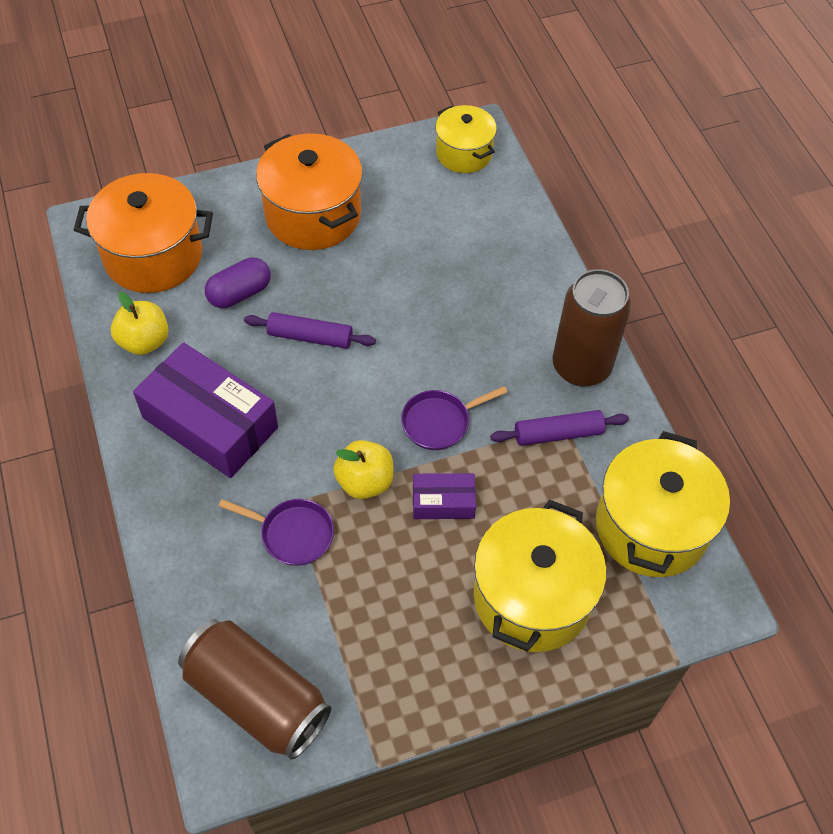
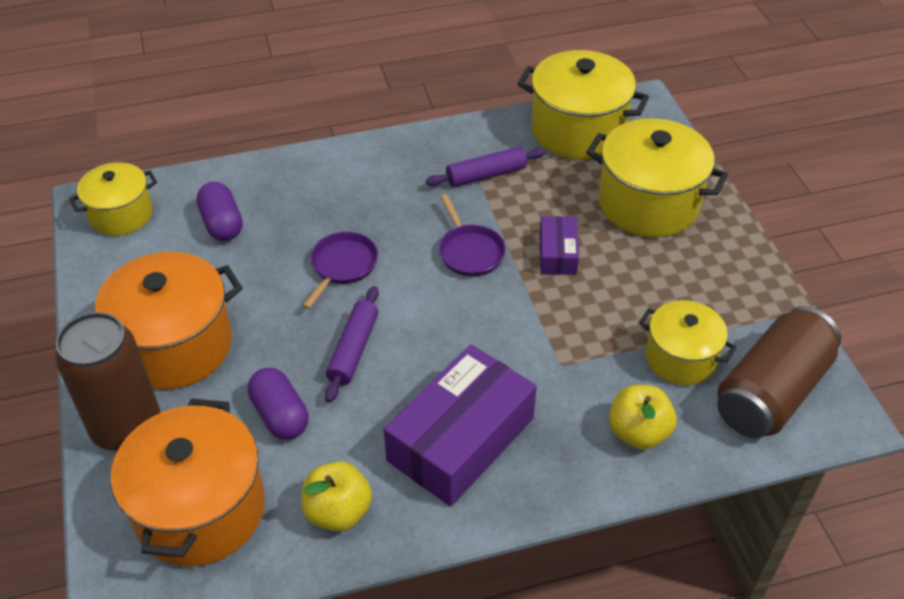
camera: 85 degrees left, 10 degrees down
purple pan [219,499,334,566] -> purple pan moved to [303,231,378,309]
yellow apple [333,440,393,499] -> yellow apple moved to [609,385,677,449]
purple rolling pin [490,410,629,446] -> purple rolling pin turned 75 degrees clockwise [426,147,546,187]
brown can [552,269,631,387] -> brown can moved to [55,312,161,451]
none -> purple capsule [196,182,243,241]
none -> yellow pot [639,300,736,385]

